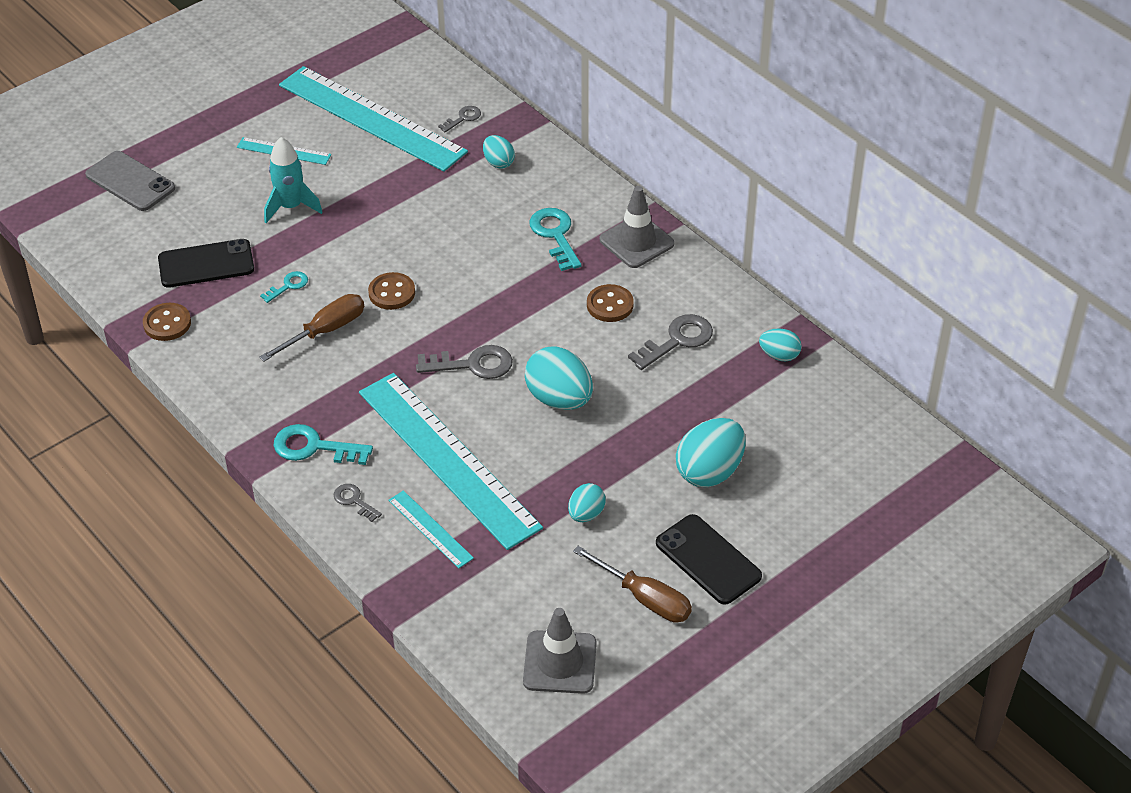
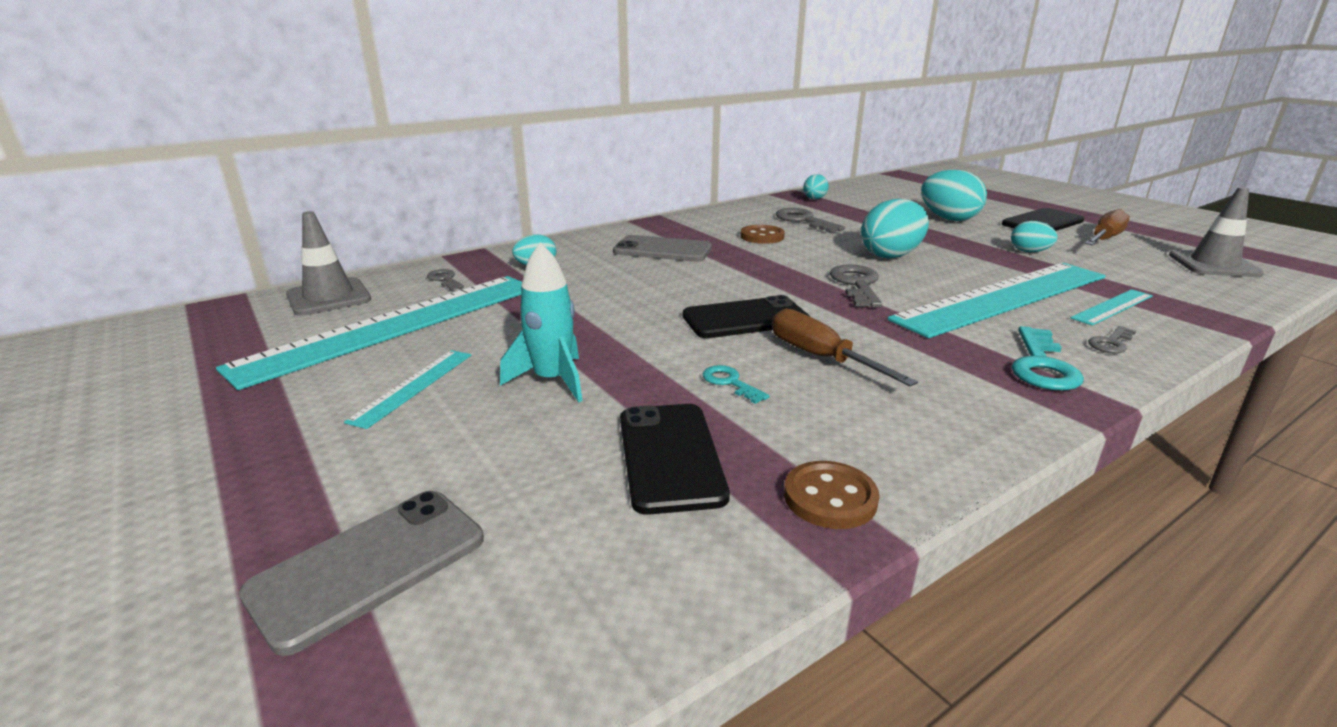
camera: 85 degrees left, 20 degrees down
brown button [368,272,415,310] -> black phone [683,295,809,338]
turquoise key [529,208,581,271] -> grey phone [613,235,712,262]
grey traffic cone [600,186,674,268] -> grey traffic cone moved to [286,211,371,316]

